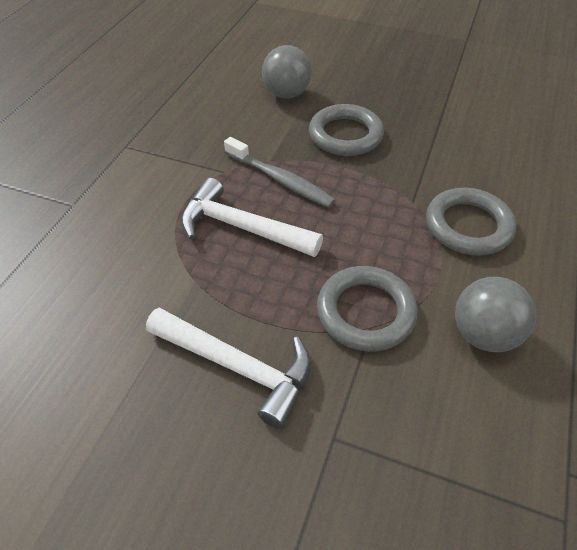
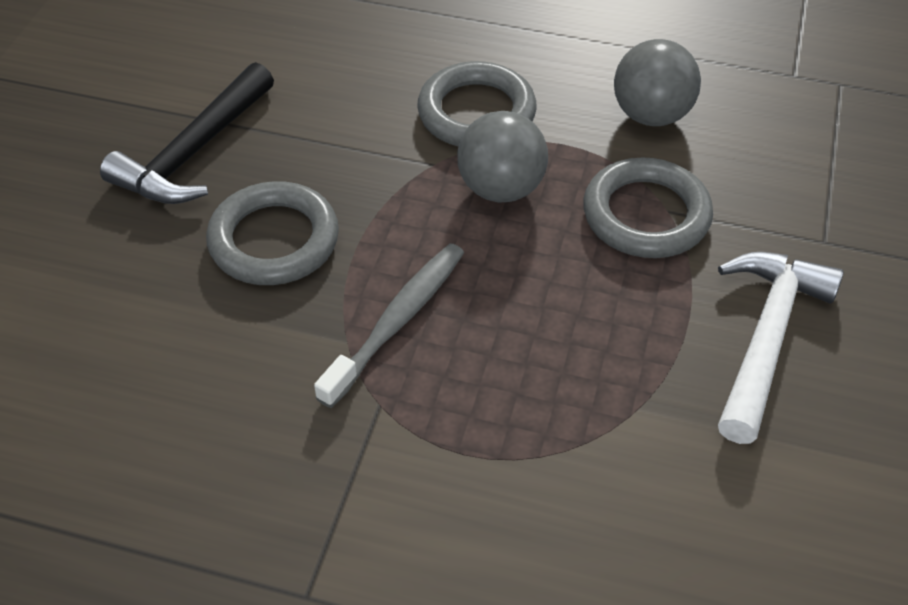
camera: 95 degrees left, 0 degrees up
white hammer [181,178,323,257] -> none
grey ball [262,45,312,98] -> grey ball moved to [457,111,548,202]
none -> black hammer [100,62,274,204]

